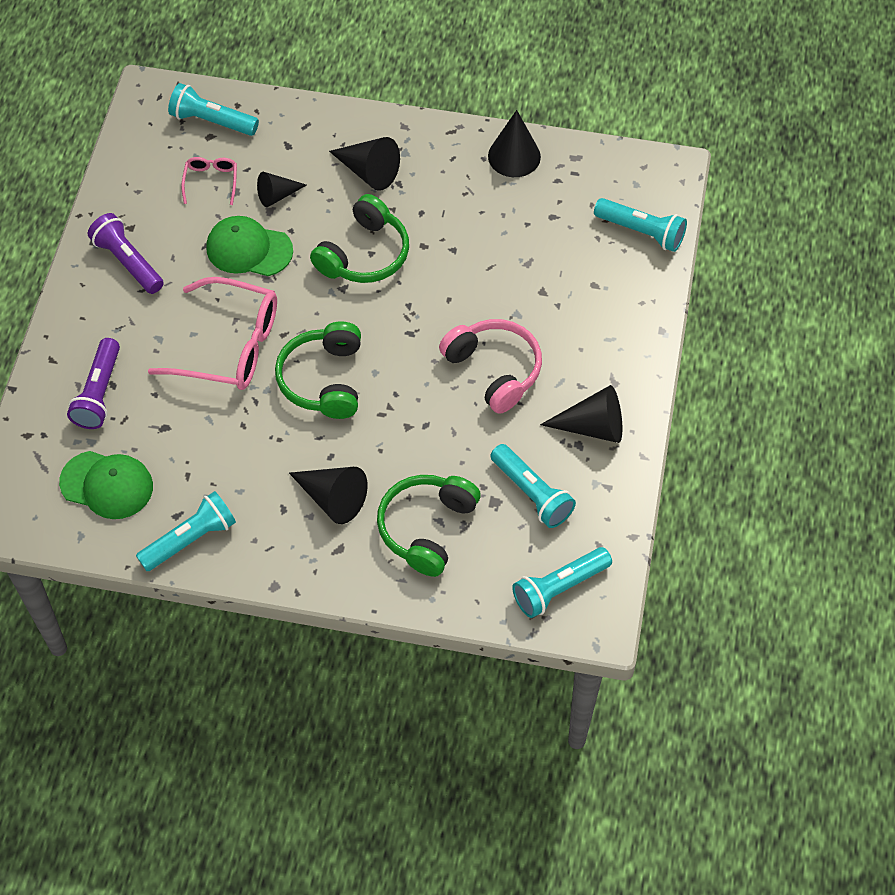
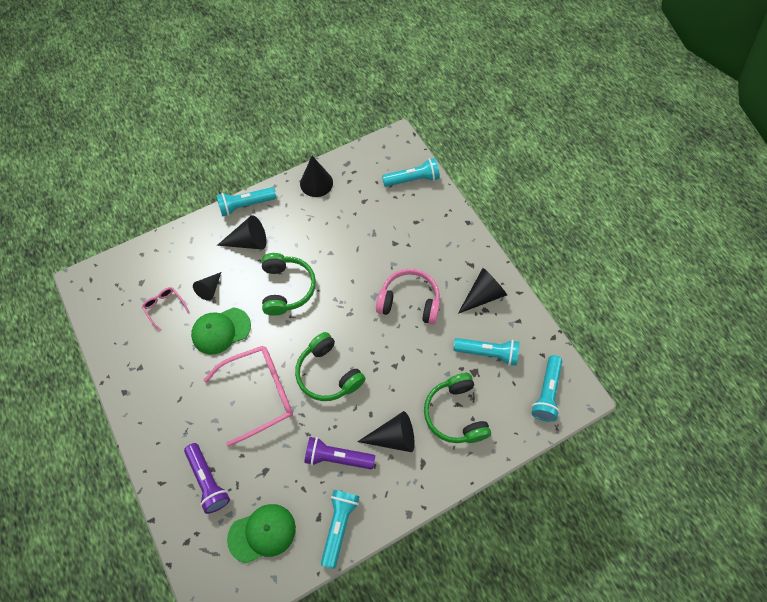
camera: 40 degrees left, 5 degrees up
purple flashlight [88,213,164,294] -> purple flashlight moved to [304,437,375,469]
turquoise flashlight [168,83,259,136] -> turquoise flashlight moved to [216,187,276,217]

